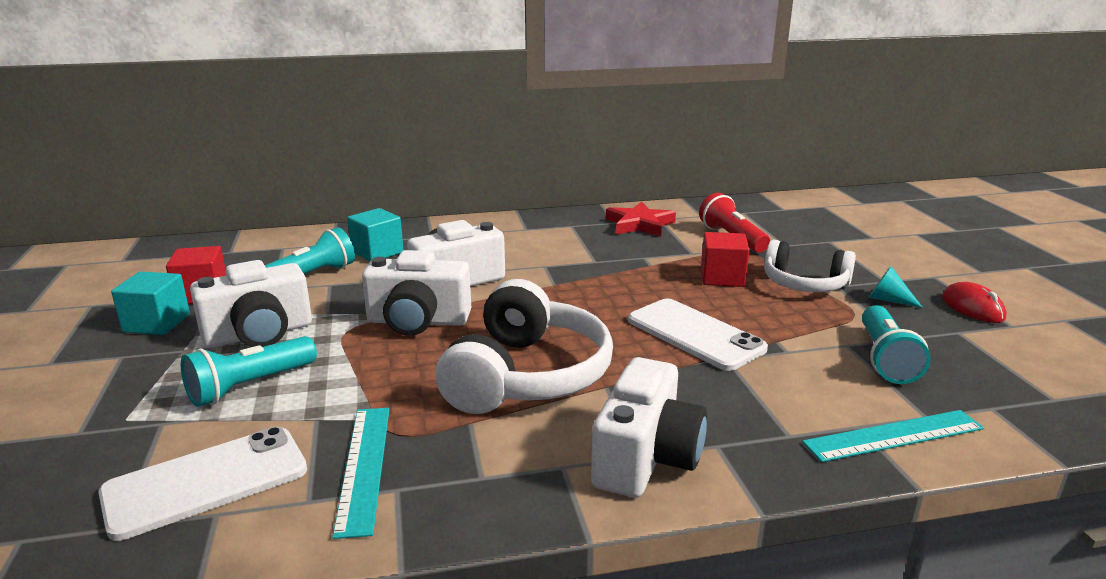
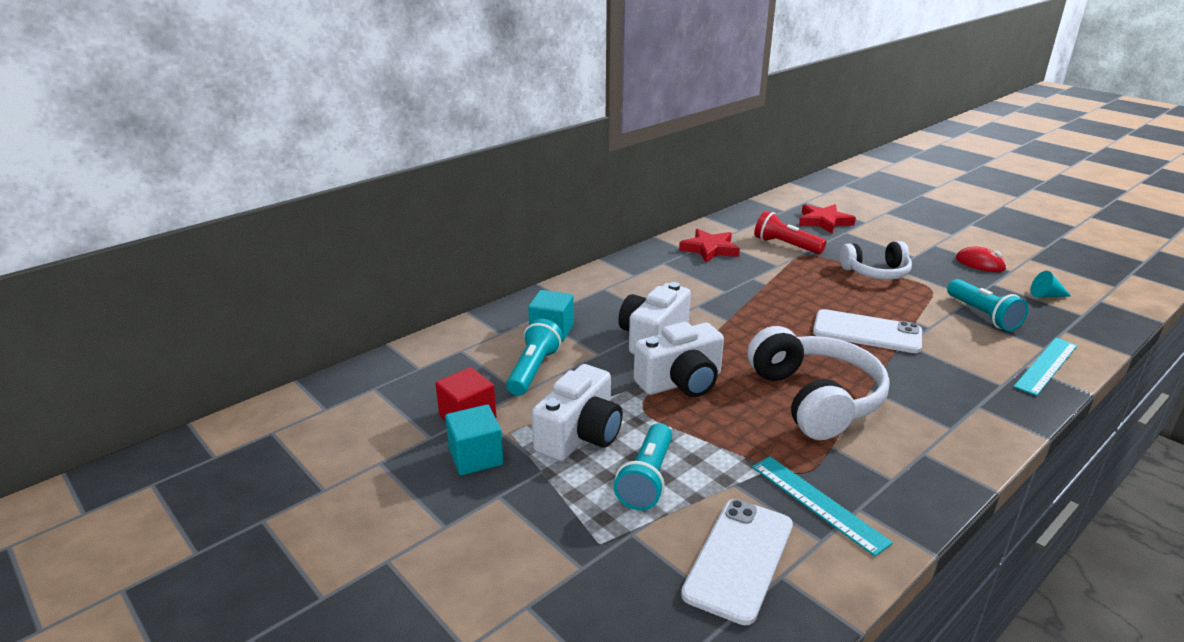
camera: 30 degrees left, 5 degrees up
white camera [591,357,707,498] -> none
red cube [701,232,750,287] -> none
turquoise cone [869,266,923,308] -> turquoise cone moved to [1031,271,1071,298]
none -> red star [799,204,856,234]

